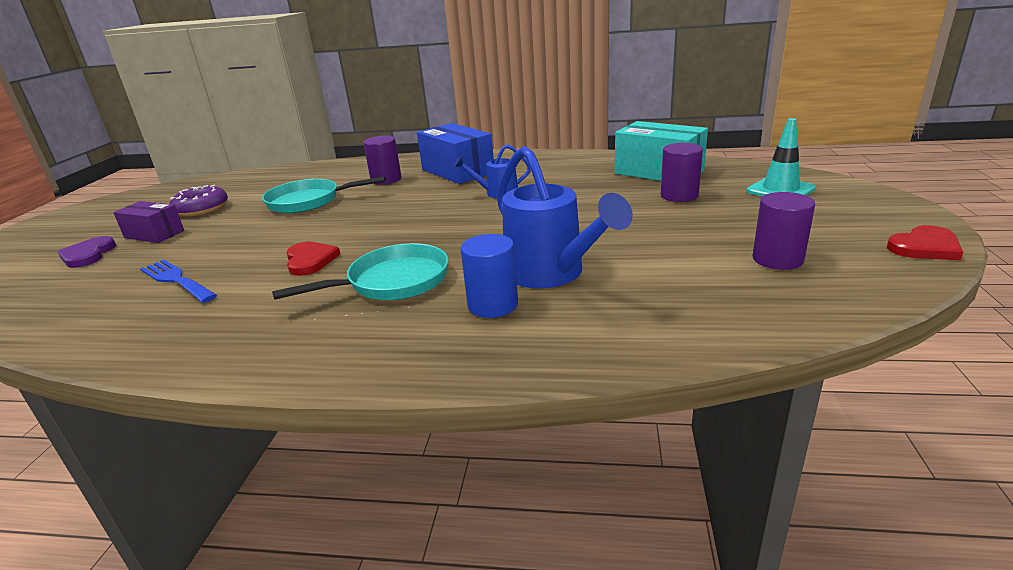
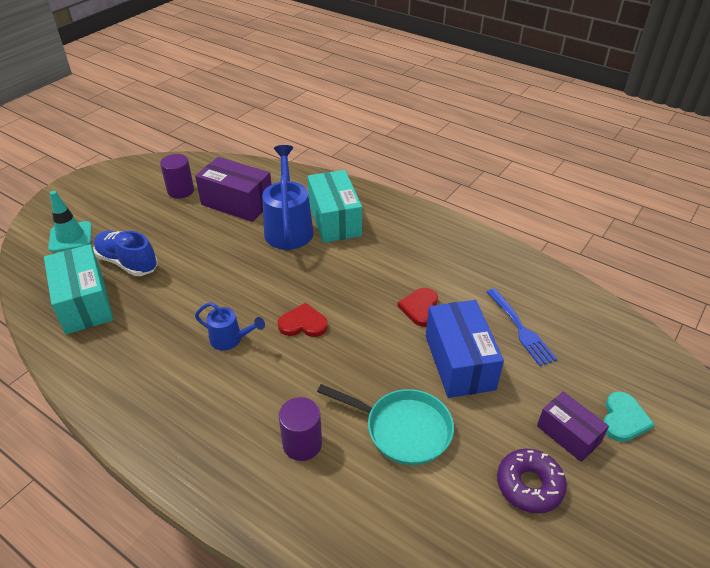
camera: 155 degrees left, 15 degrees up
purple heart [58,236,116,268] -> turquoise heart [604,391,655,442]
turquoise pan [272,243,449,300] -> none
blue box [417,123,494,184] -> blue box moved to [426,300,504,398]
blue cylinder [460,234,518,318] -> turquoise box [307,170,362,243]
purple cylinder [661,143,703,202] -> blue shoe [93,231,158,276]
red heart [887,225,963,260] -> red heart moved to [278,303,328,337]
none -> purple box [195,157,272,222]

